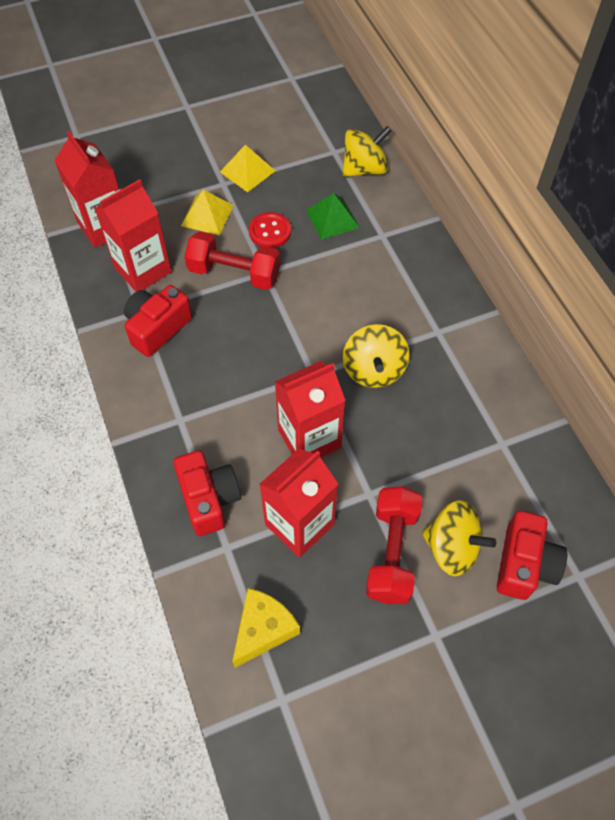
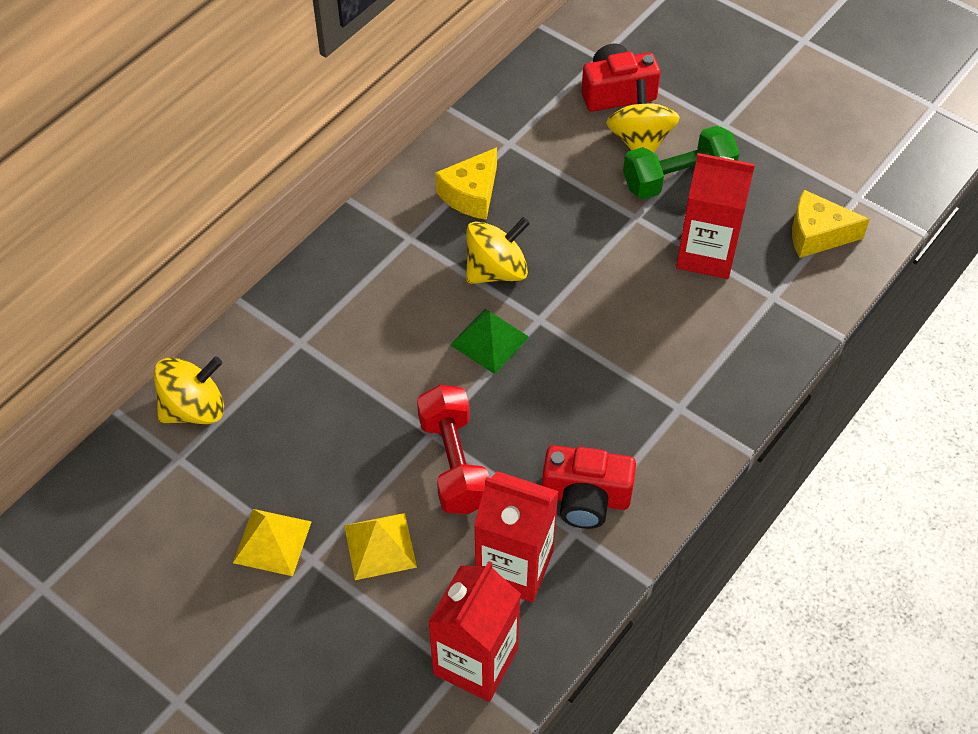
camera: 120 degrees left, 5 degrees down
red camera [173,450,241,536] -> none
red button [249,212,291,248] -> none
red carton [275,361,346,458] -> none
green pyramid [306,193,360,240] -> green pyramid moved to [450,309,529,374]
yellow spinning top [343,126,392,177] -> yellow spinning top turned 120 degrees clockwise [154,357,224,424]
red dumbbell [366,487,422,604] -> green dumbbell [623,125,739,199]
none -> yellow cheese [435,147,497,220]

